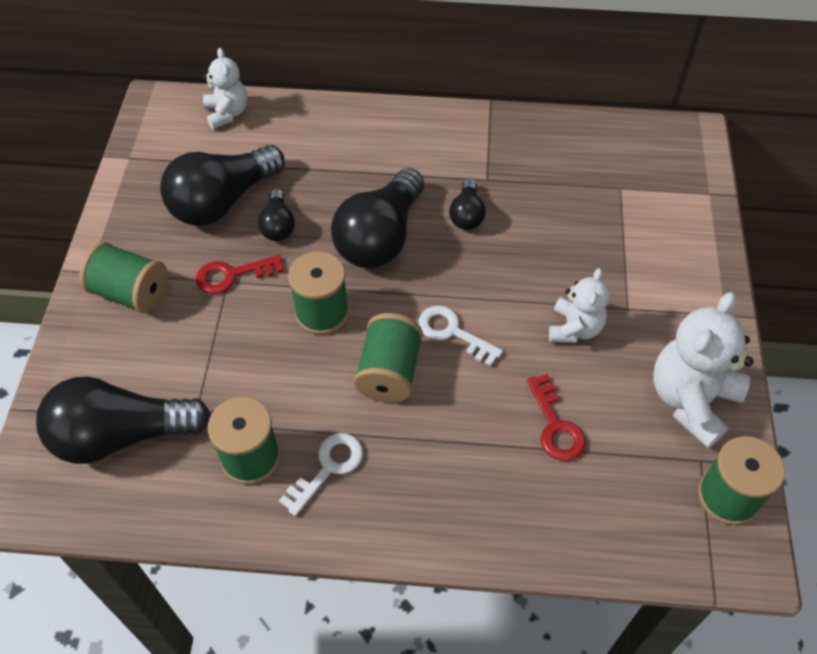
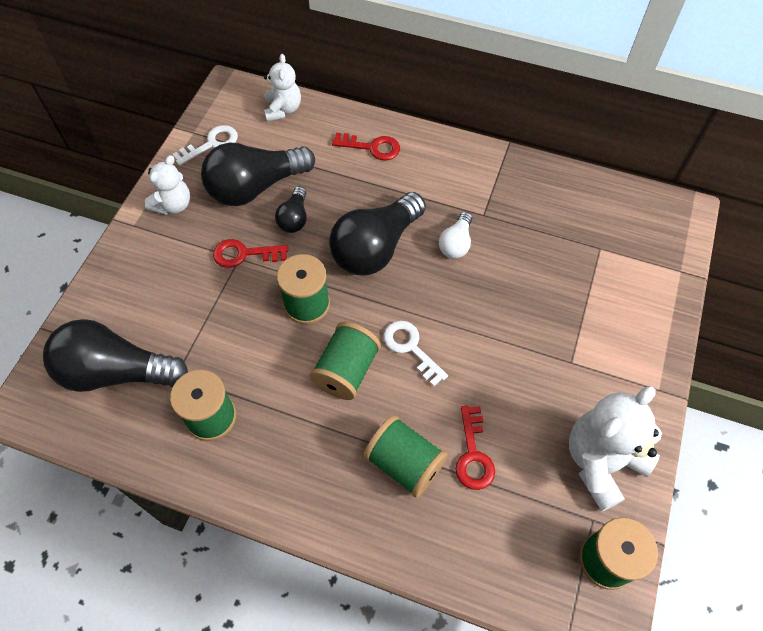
camera: 15 degrees right, 5 degrees up
green spool [79,242,168,313] -> green spool moved to [364,415,448,498]
white key [279,433,363,516] -> white key moved to [172,125,238,165]
black light bulb [449,178,486,230] -> white light bulb [439,212,472,259]
white teddy bear [549,268,609,343] -> white teddy bear moved to [145,155,190,215]
none -> red key [332,133,400,161]

